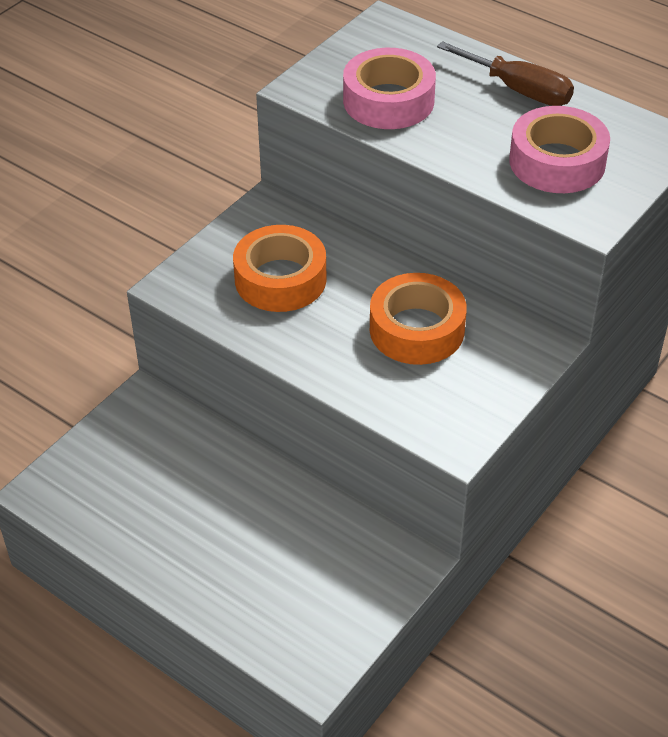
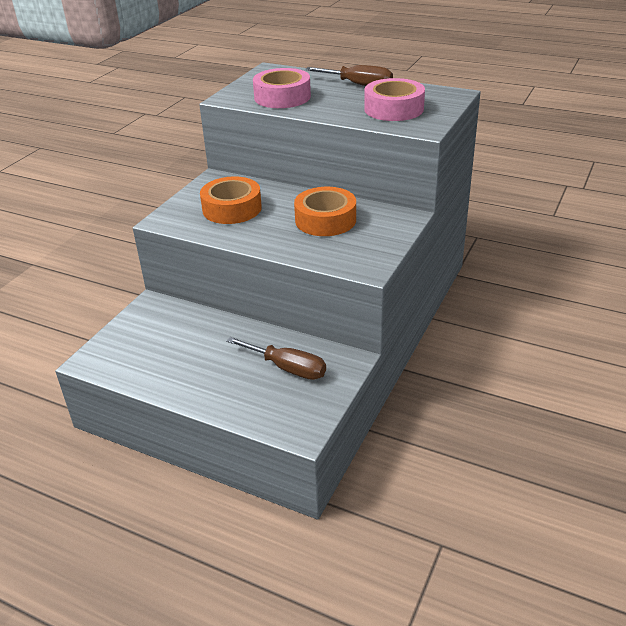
camera: 10 degrees left, 10 degrees down
none -> brown screwdriver [226,337,326,380]

